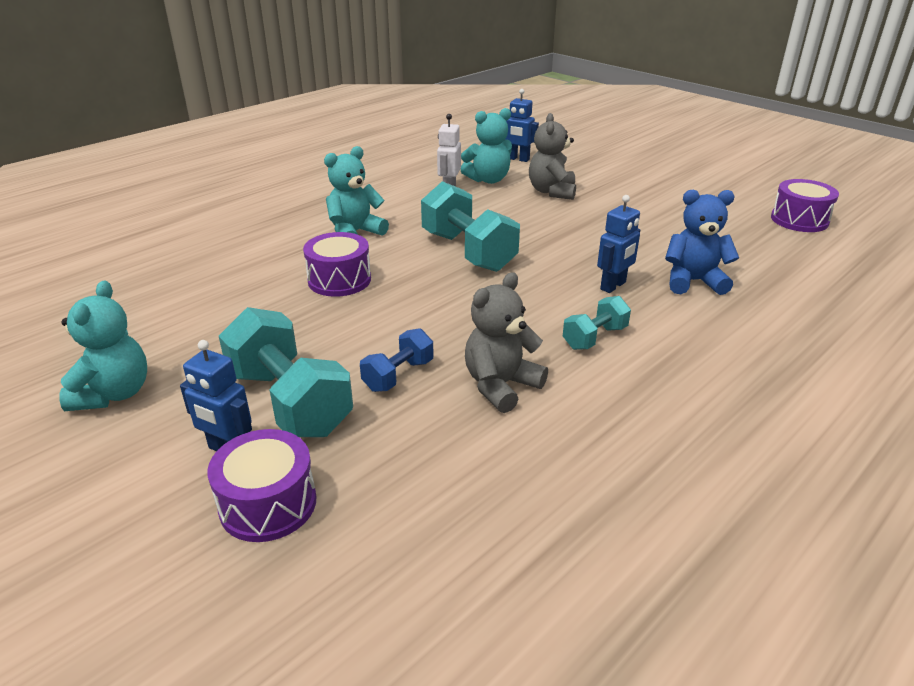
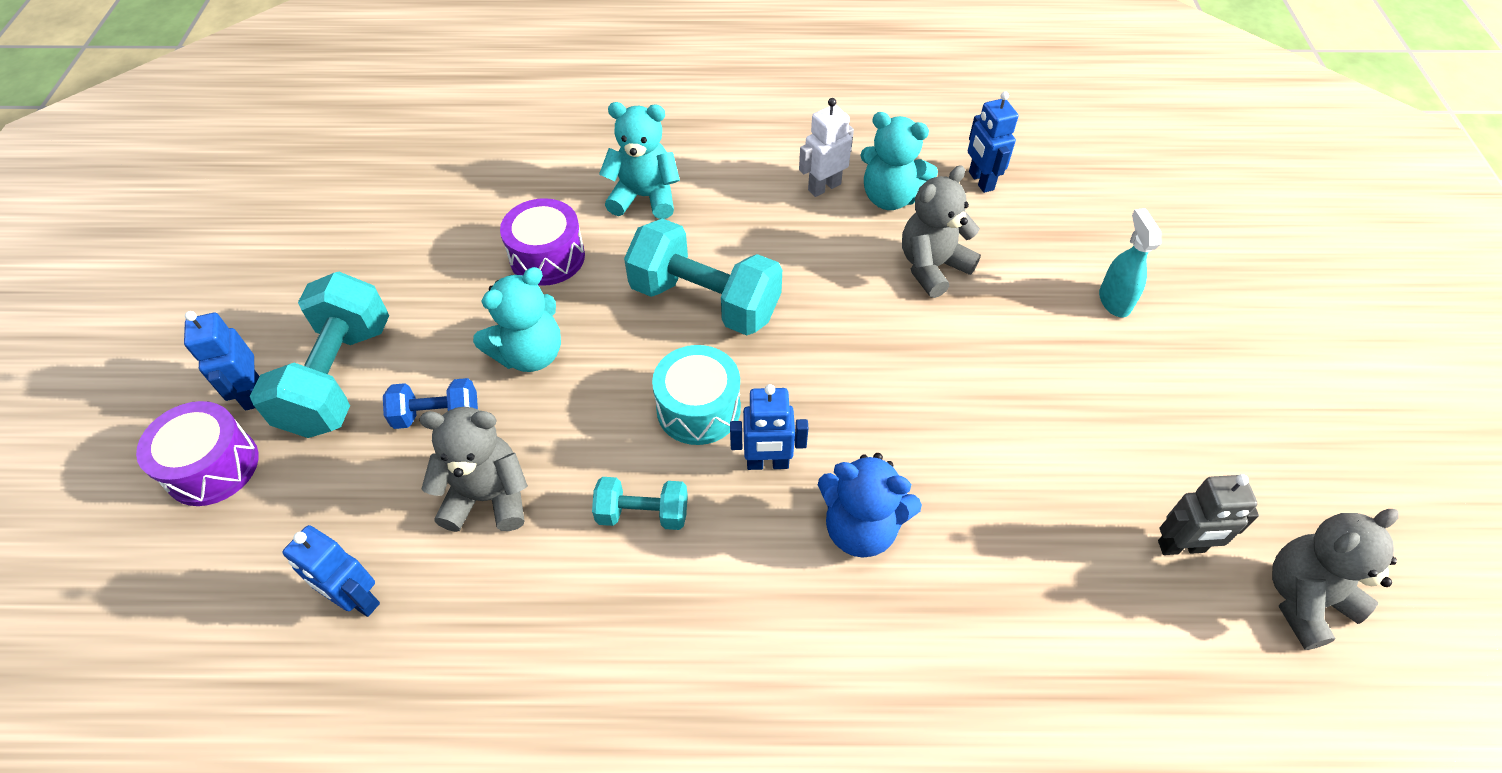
camera: 45 degrees right, 20 degrees up
turquoise teddy bear [59,280,147,411] -> turquoise teddy bear moved to [473,267,561,372]
turquoise dumbbell [421,181,520,272] -> turquoise dumbbell turned 75 degrees counterclockwise [624,218,782,335]
blue teddy bear [665,190,739,295] -> blue teddy bear turned 150 degrees clockwise [818,453,922,558]
purple drum [771,179,839,232] -> grey robot [1158,474,1259,555]
none -> blue robot [282,525,380,617]
none -> turquoise drum [652,345,741,445]
none -> turquoise spray bottle [1099,208,1161,317]
none -> grey teddy bear [1272,509,1399,650]

